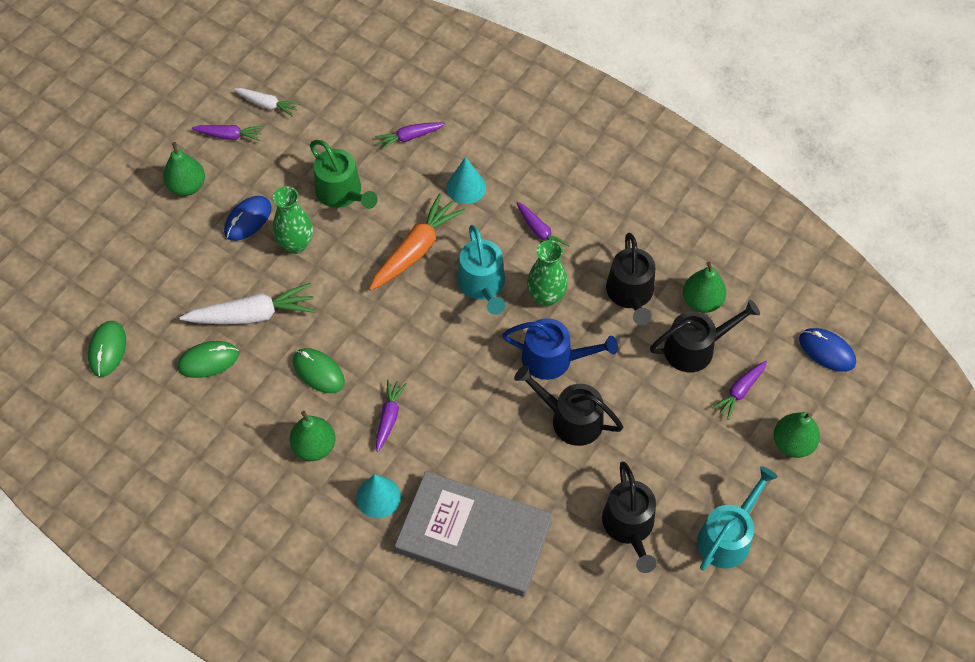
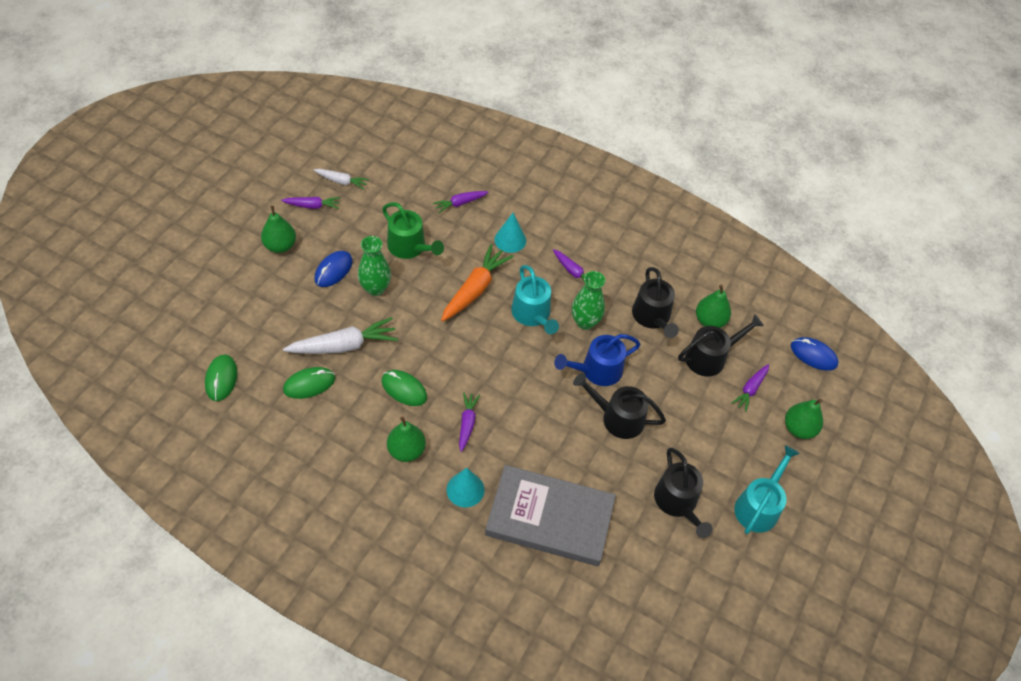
camera: 10 degrees left, 5 degrees down
blue watering can [502,318,618,380] -> blue watering can turned 150 degrees clockwise [554,334,641,386]

